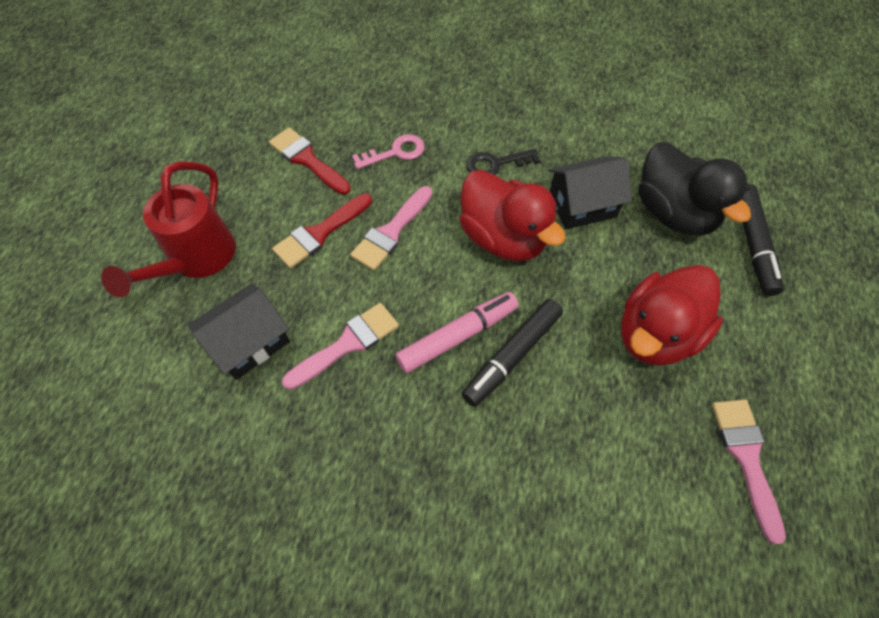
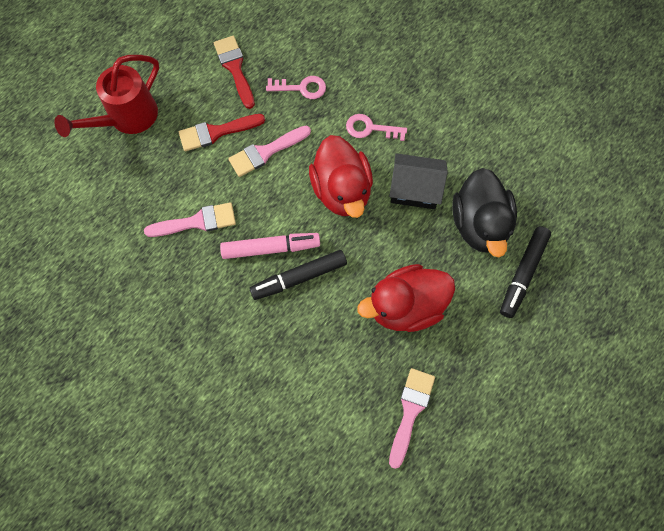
camera: 25 degrees right, 10 degrees up
black house [188,283,290,380] -> none
black key [466,149,540,175] -> pink key [346,114,407,141]

